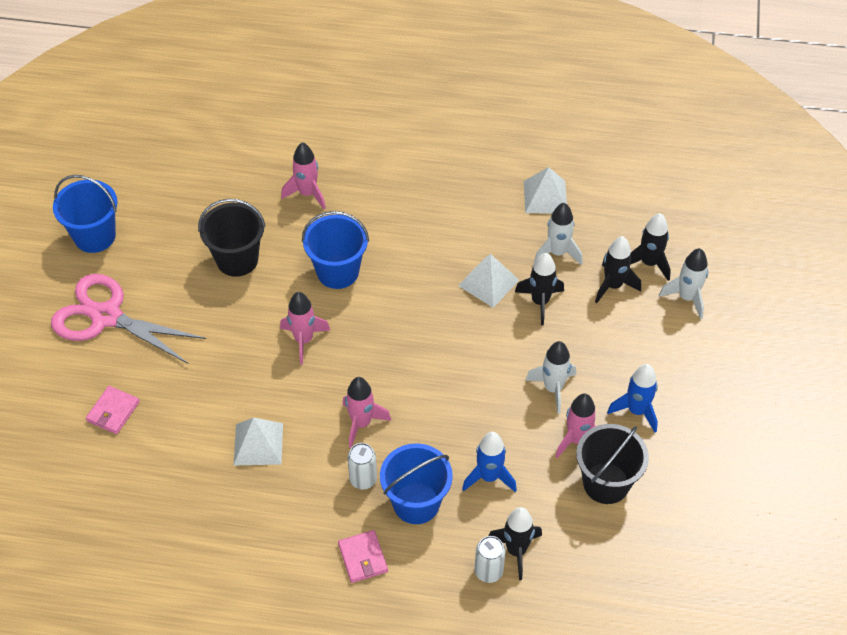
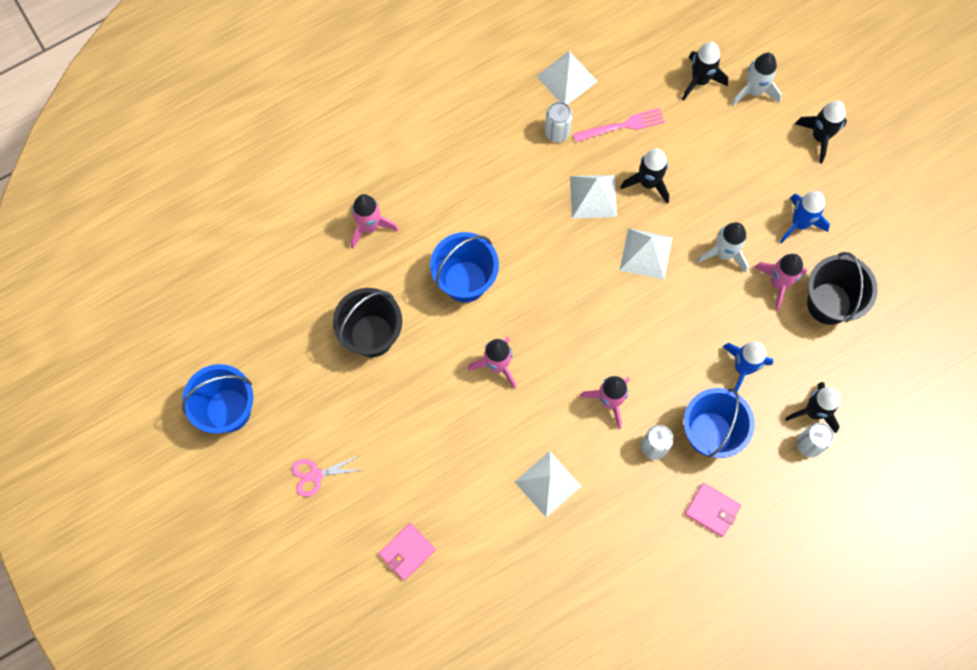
camera: 40 degrees left, 20 degrees up
pink scissors [51,274,206,364] -> pink scissors [292,455,360,497], size x0.44
pink wallet [86,386,140,434] -> pink wallet turned 60 degrees clockwise [379,523,436,581]
white rocket [534,203,583,265] -> pink fork [573,108,665,142]
black rocket [595,236,641,303] -> black rocket moved to [795,101,847,163]
none -> white can [545,102,572,142]
none -> white pyramid [620,228,673,280]

